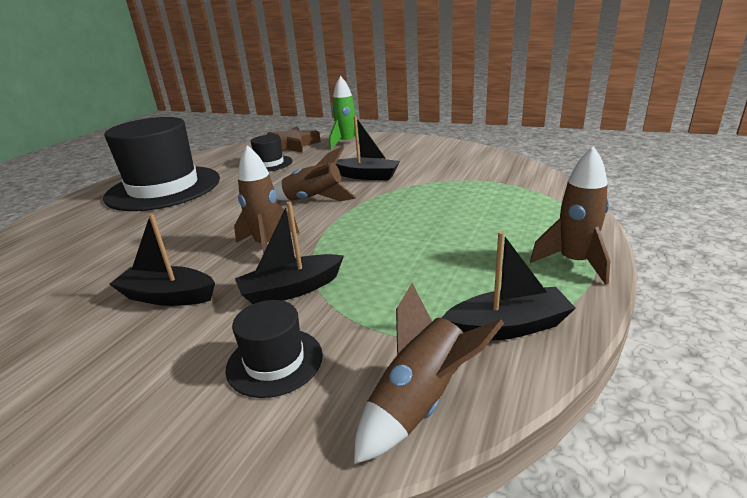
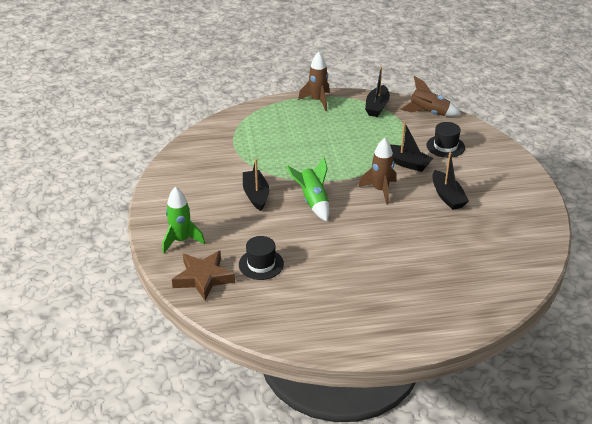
camera: 125 degrees left, 10 degrees up
black hat [103,117,220,211] -> none
brown rocket [274,146,357,201] -> green rocket [286,158,329,221]
black boat [442,231,576,340] -> black boat turned 120 degrees counterclockwise [365,66,390,117]

